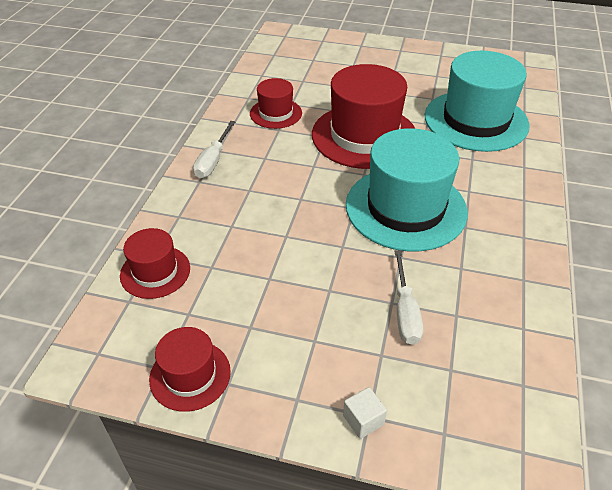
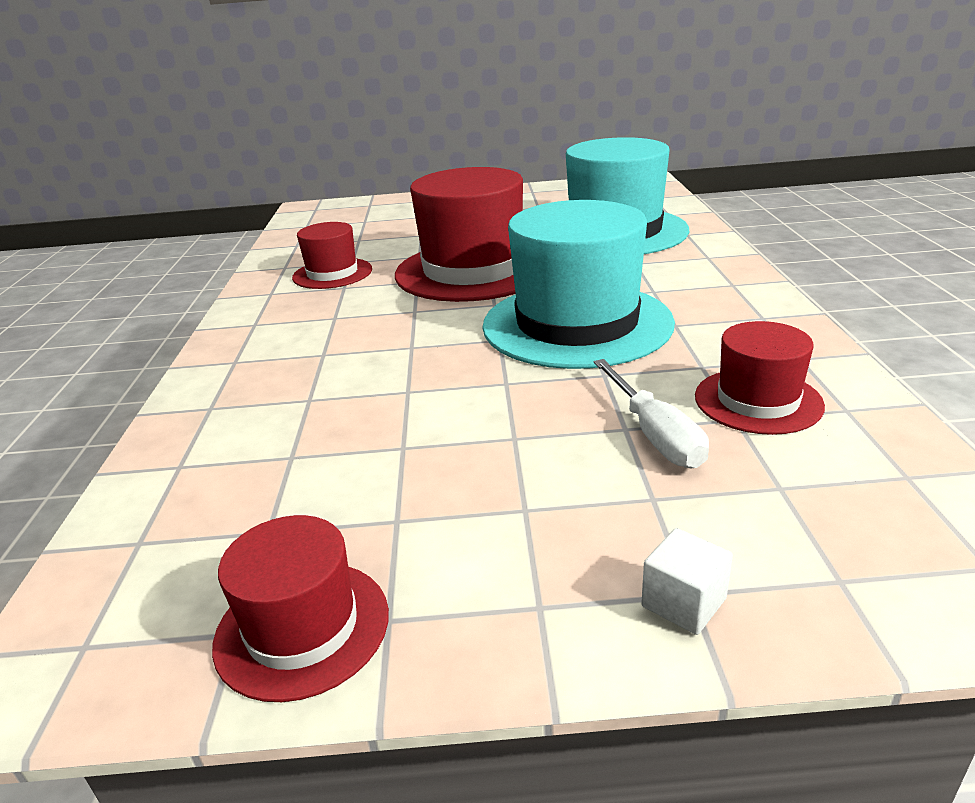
camera: 15 degrees left, 15 degrees down
red hat [120,228,190,299] -> red hat moved to [695,321,825,435]
white screwdriver [193,121,235,178] -> none

